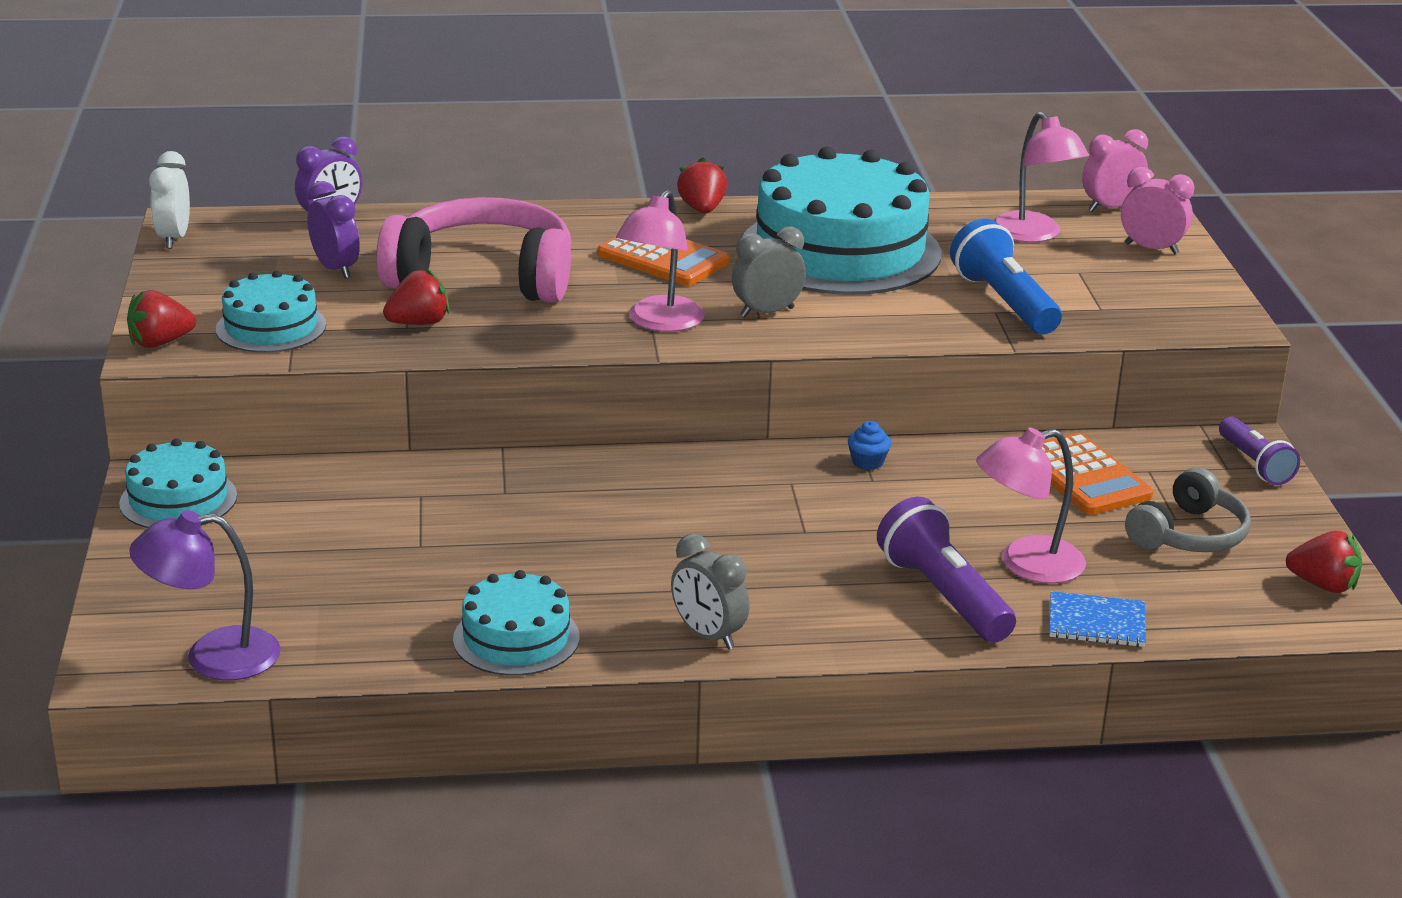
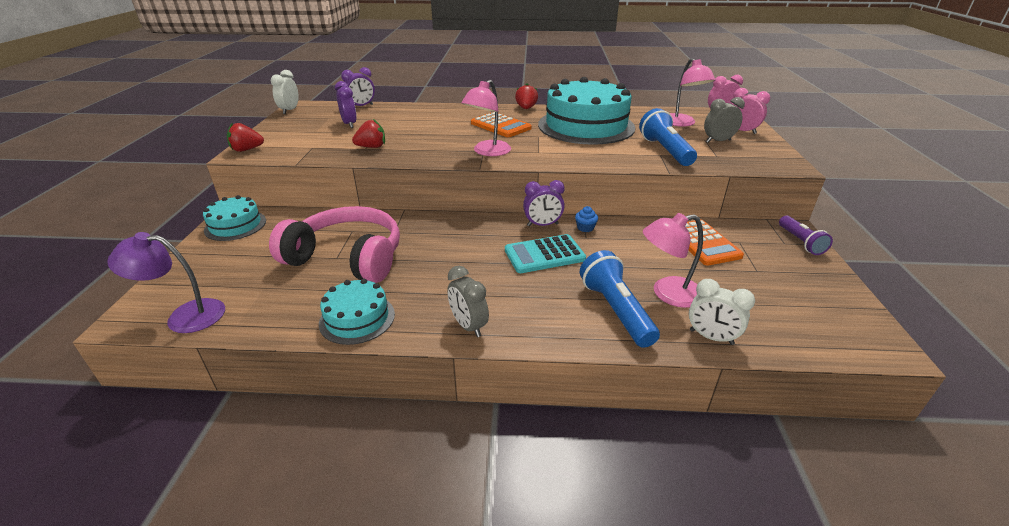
camera: 10 degrees right, 5 degrees up
turquoise cake [216,270,326,353] -> none
pink headphones [376,197,571,303] -> pink headphones moved to [269,206,400,283]
grey clock [732,226,806,317] -> grey clock moved to [704,97,745,143]
purple flashlight [877,497,1016,643] -> blue flashlight [580,250,660,348]
blue notebook [1049,591,1146,647] -> white clock [689,279,755,345]
grey headphones [1125,467,1251,552] -> none
red strawberry [1286,531,1362,593] -> none
none -> turquoise calculator [505,234,586,273]
none -> purple clock [523,180,565,226]

